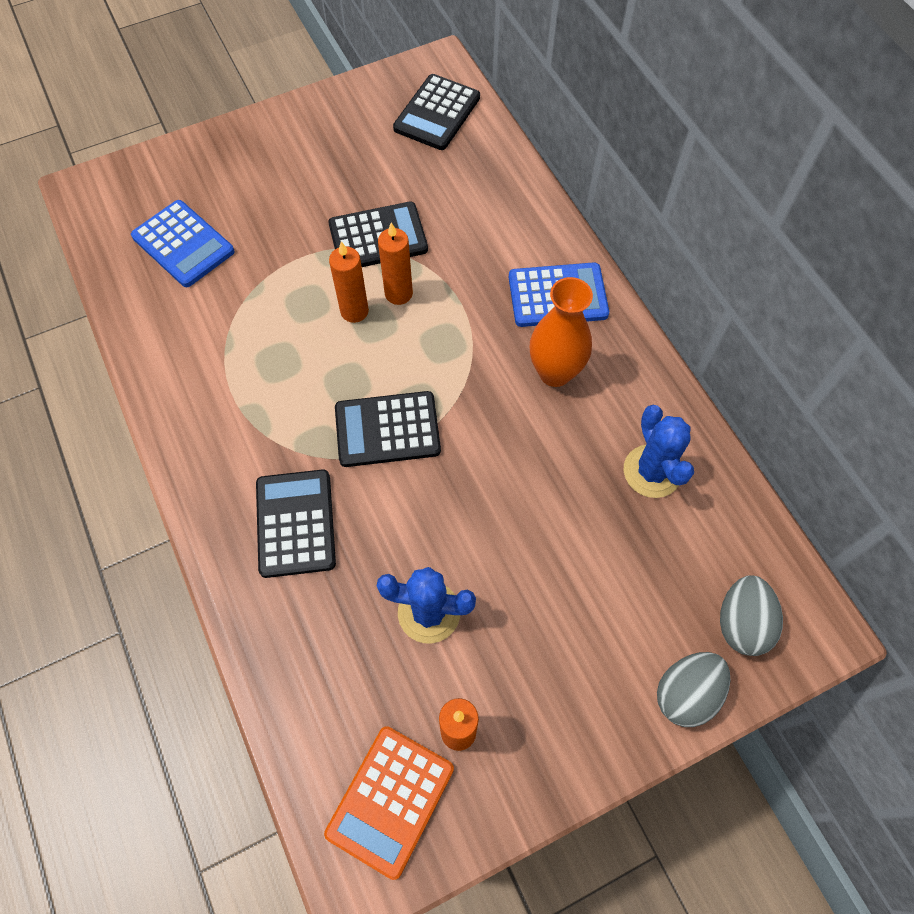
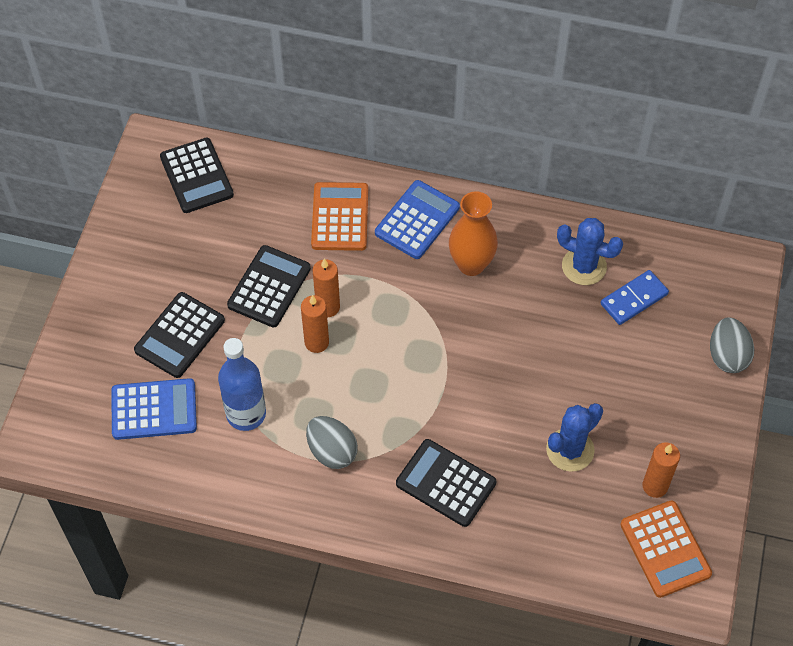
camera: 50 degrees left, 5 degrees down
black calculator [335,391,441,467] -> black calculator moved to [134,292,225,378]
grey egg [720,575,783,656] -> grey egg moved to [306,416,358,469]
none -> blue bottle [218,338,266,431]
none -> orange calculator [311,182,368,251]
none -> blue domino [601,270,669,325]

